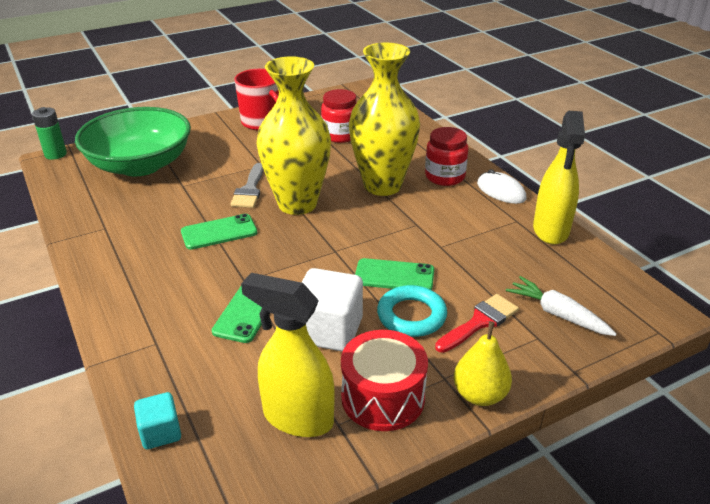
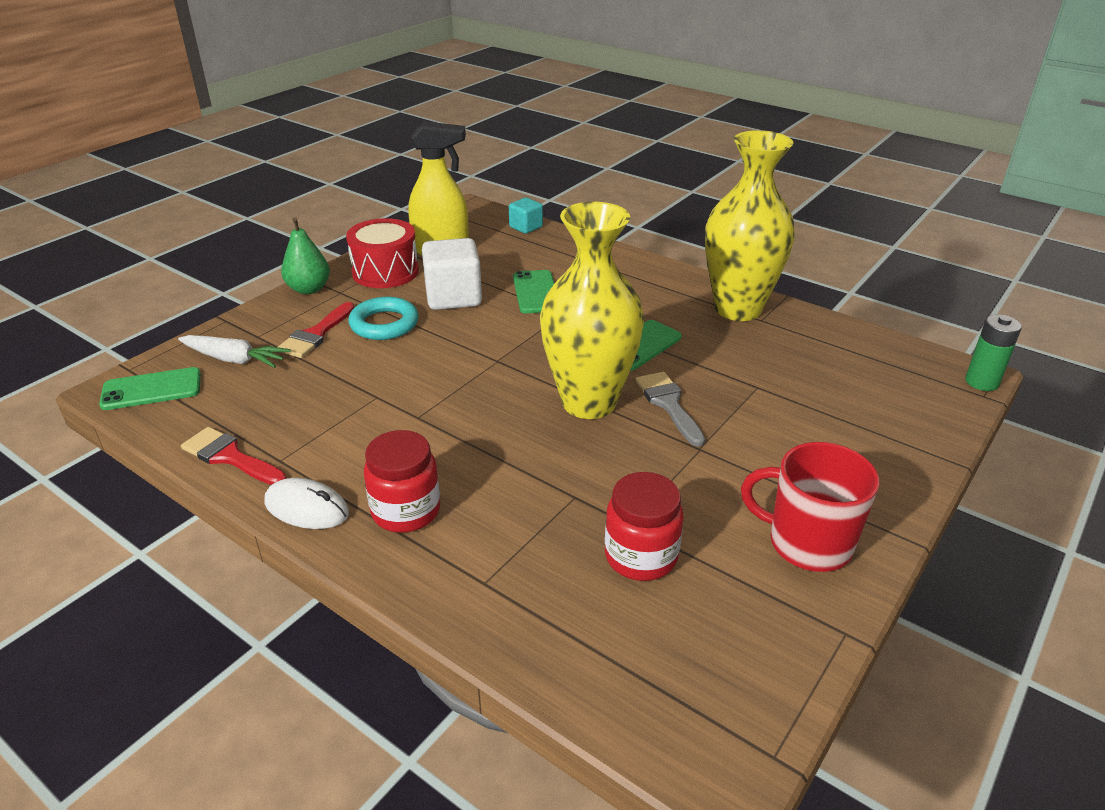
camera: 155 degrees right, 0 degrees up
green bowl [75,107,191,176] -> none
yellow vase [349,43,420,196] -> yellow vase moved to [705,130,795,321]
green phone [355,258,434,290] -> green phone moved to [99,367,201,410]
yellow pear [454,321,512,406] -> green pear [281,217,330,294]
yellow spray bottle [533,111,585,245] -> red brush [181,427,287,485]

